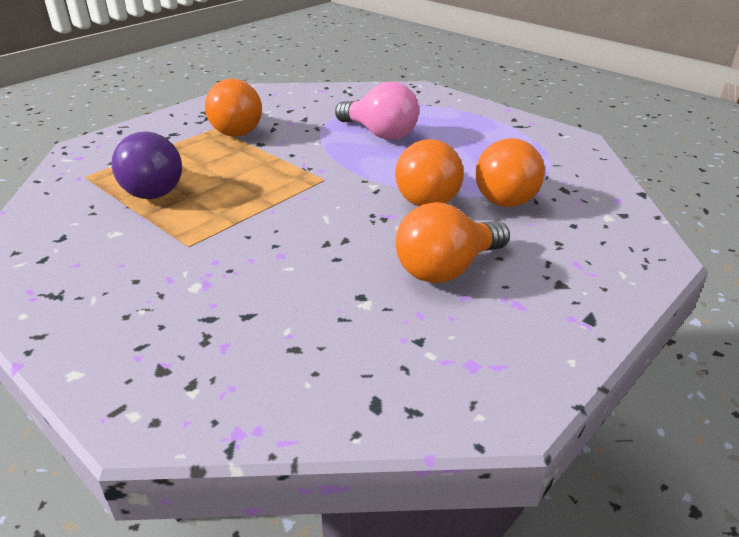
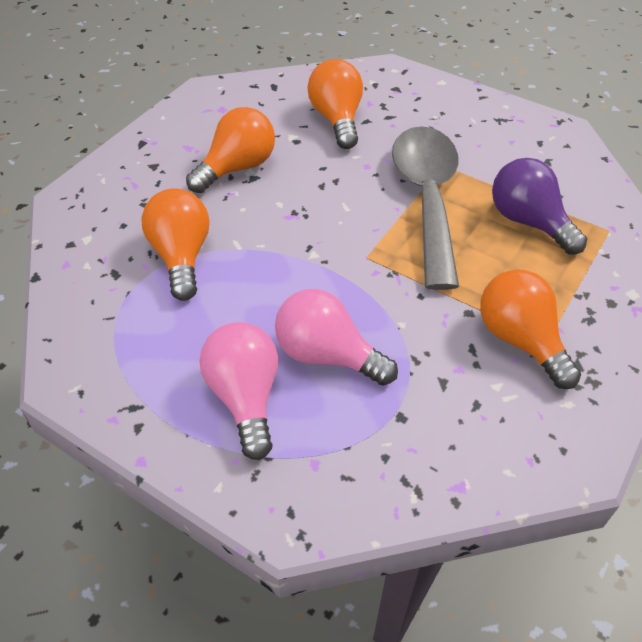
camera: 170 degrees right, 15 degrees up
orange light bulb [395,139,464,206] -> orange light bulb moved to [307,59,363,149]
none -> pink light bulb [200,322,278,460]
none -> grey spoon [392,126,459,290]

